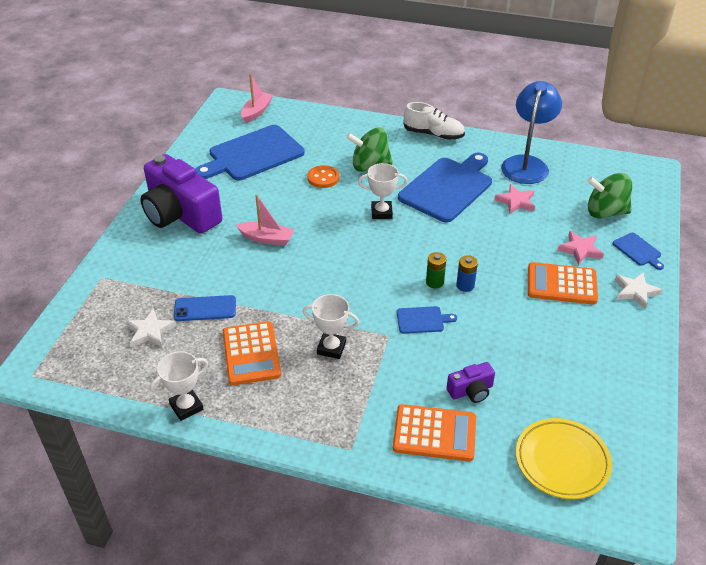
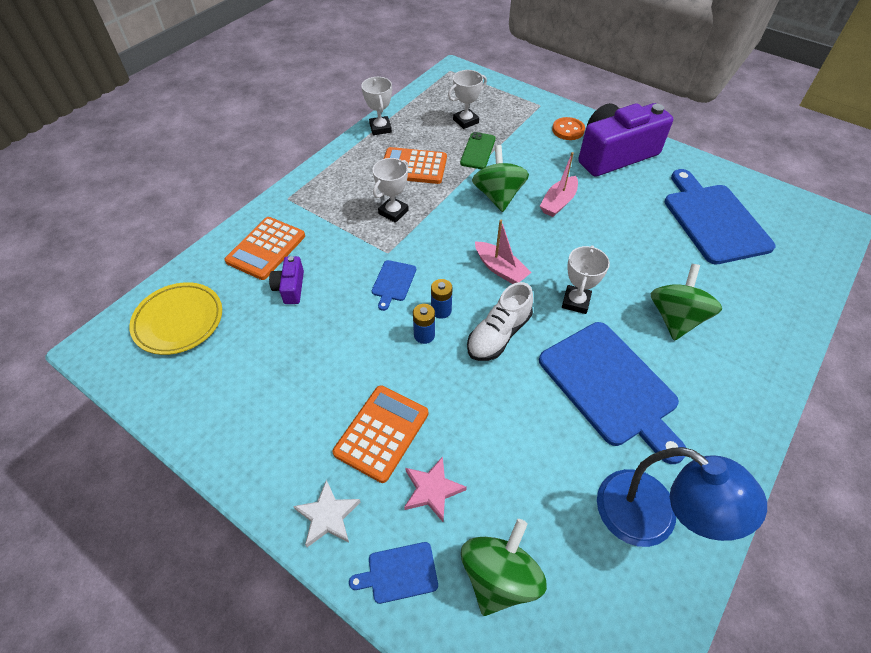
camera: 110 degrees right, 10 degrees up
white star [126,308,176,348] -> white trophy [448,70,487,129]
blue phone [174,295,236,321] -> green phone [460,132,496,169]
pink boat [241,74,273,123] -> pink boat moved to [475,220,532,284]
orange button [307,165,339,188] -> orange button moved to [552,117,585,140]
white shoe [403,102,465,140] -> white shoe moved to [467,282,533,361]
green battery [426,252,446,288] -> blue battery [431,279,452,319]
pink star [494,184,535,215] -> none
none -> green spinning top [472,145,529,212]

